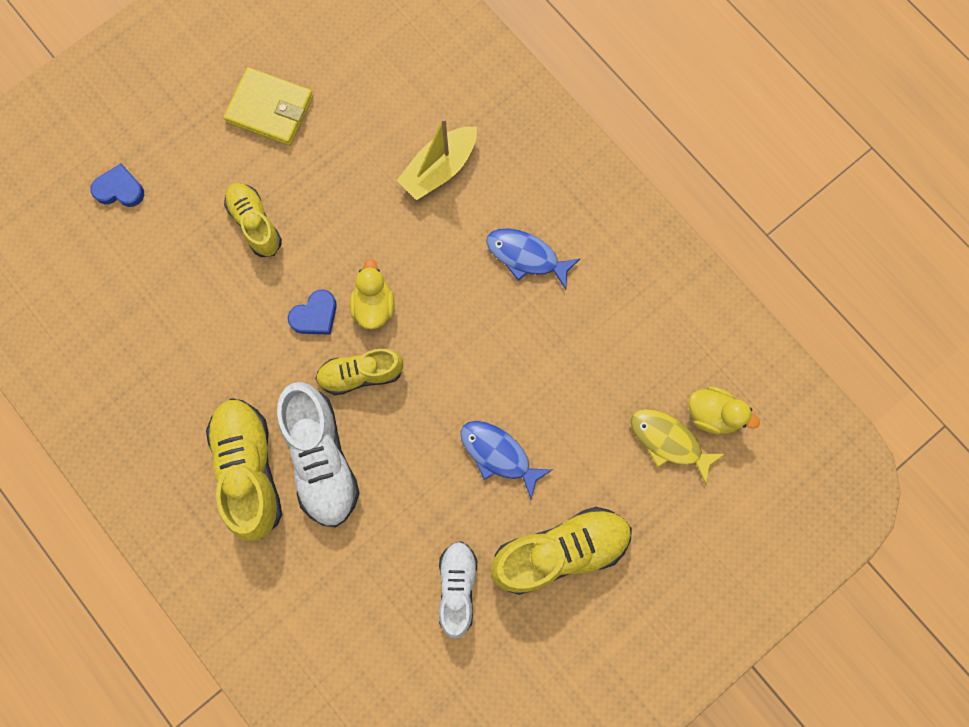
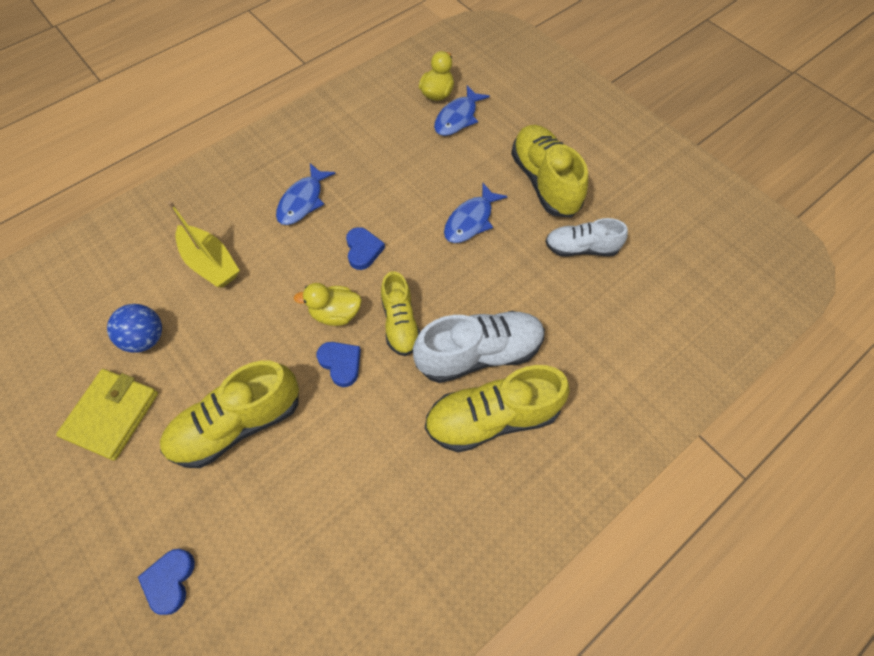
camera: 90 degrees left, 15 degrees down
yellow shoe [224,183,282,257] -> yellow shoe [160,360,299,468], size x1.59
yellow fish [630,409,725,485] -> blue fish [434,86,490,136]
none -> blue ball [107,304,162,353]
none -> blue heart [346,227,385,270]

